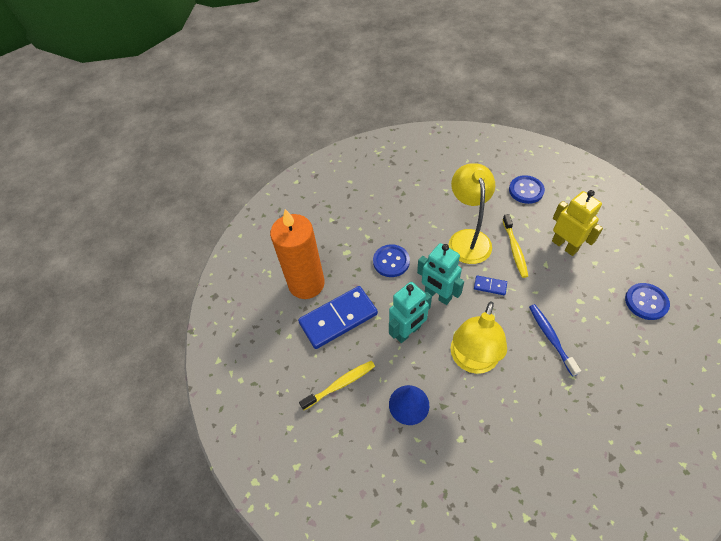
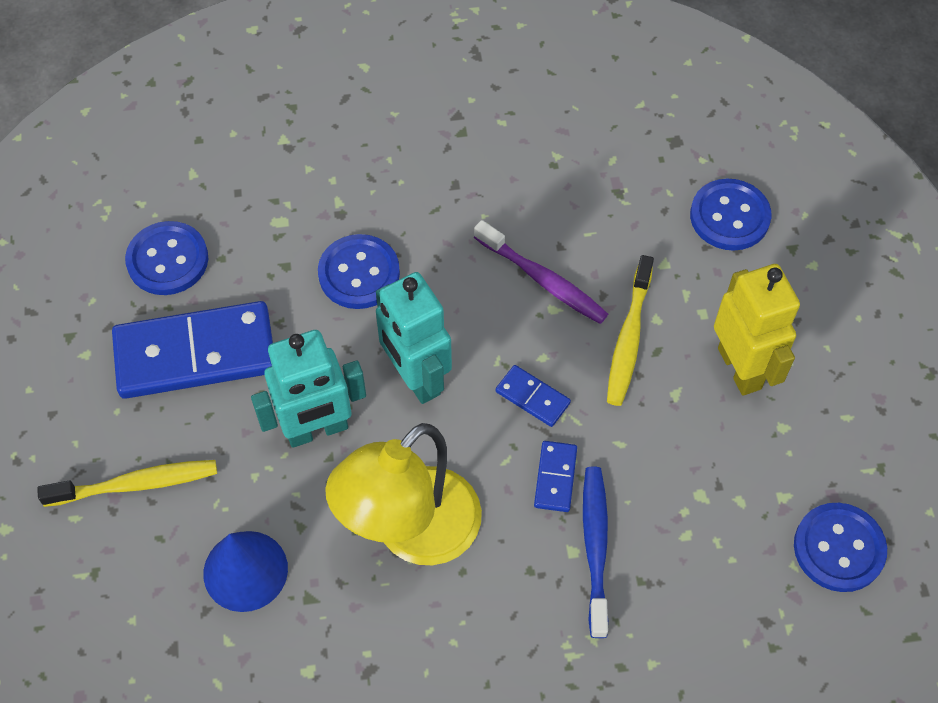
camera: 15 degrees right, 5 degrees up
orange candle [270,209,325,299] -> blue button [125,221,208,295]
yellow lamp [449,163,495,264] -> purple toothbrush [474,220,608,324]
none -> blue domino [534,441,577,512]

